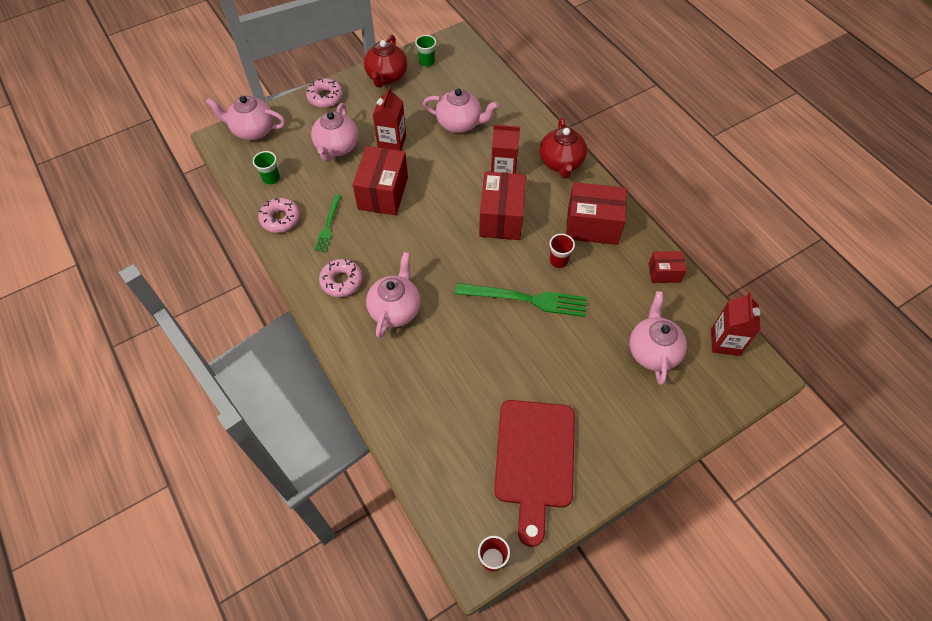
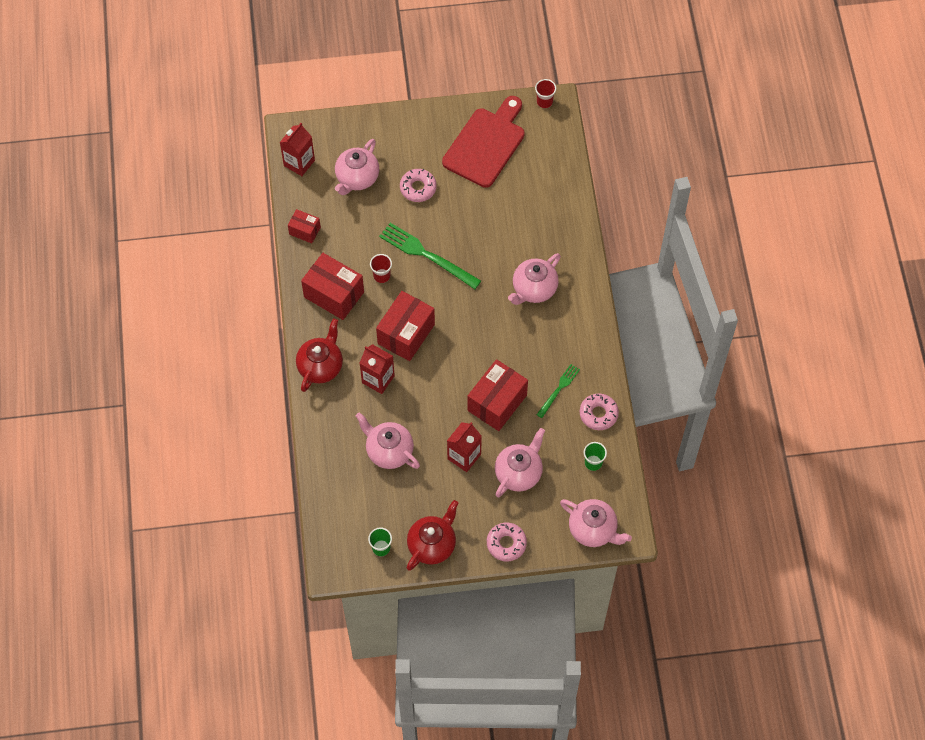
camera: 155 degrees left, 5 degrees up
pink donut [319,259,363,297] -> pink donut moved to [400,169,437,202]

